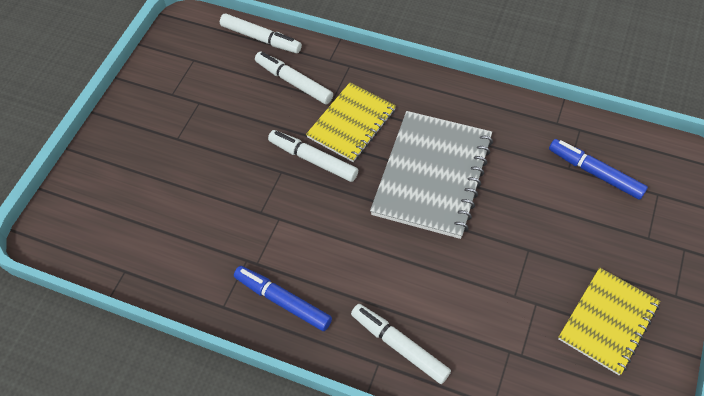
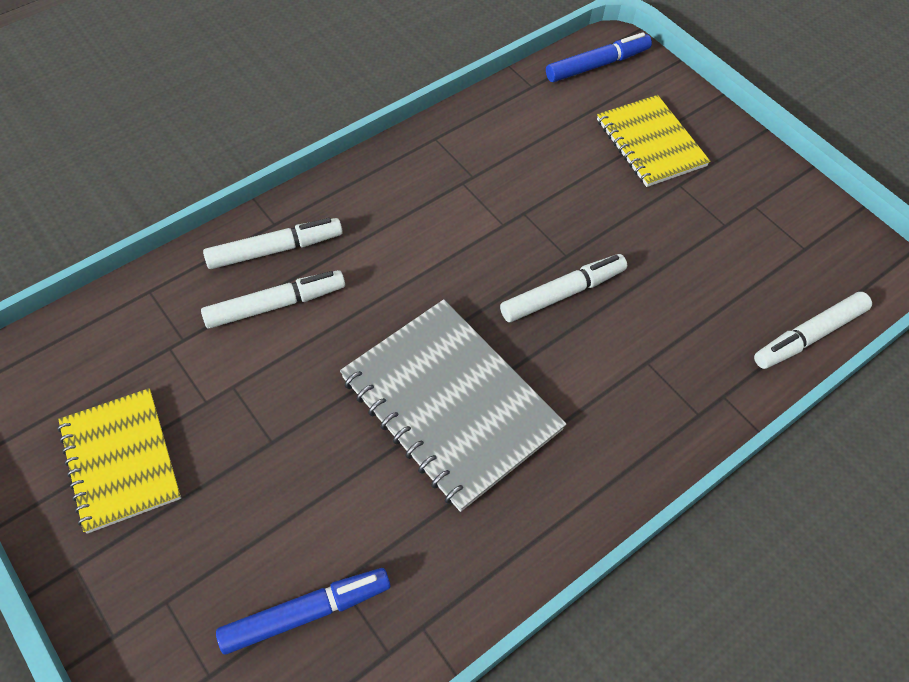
camera: 115 degrees right, 0 degrees up
blue marker [234,266,332,331] -> blue marker moved to [546,32,652,82]
white marker [255,51,333,105] -> white marker moved to [201,270,345,329]
yellow notebook [306,82,396,162] -> yellow notebook moved to [597,95,710,187]

